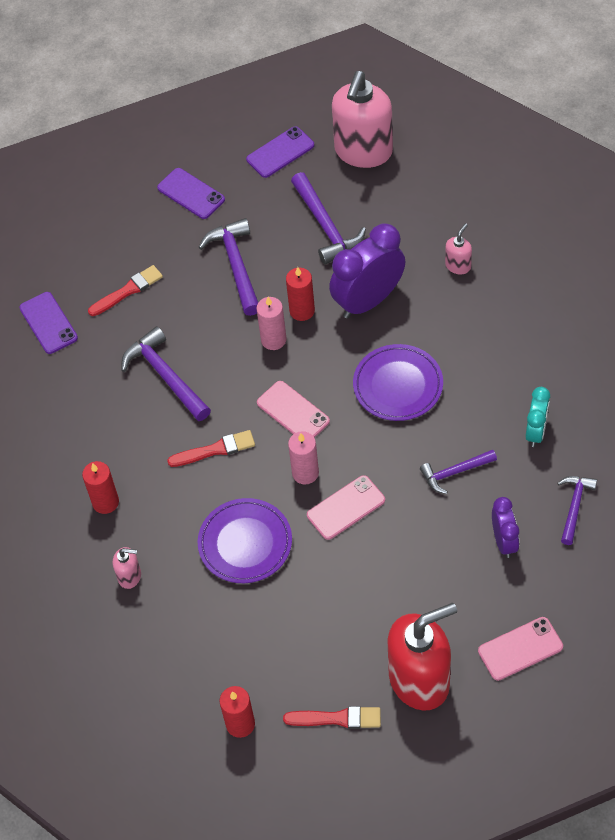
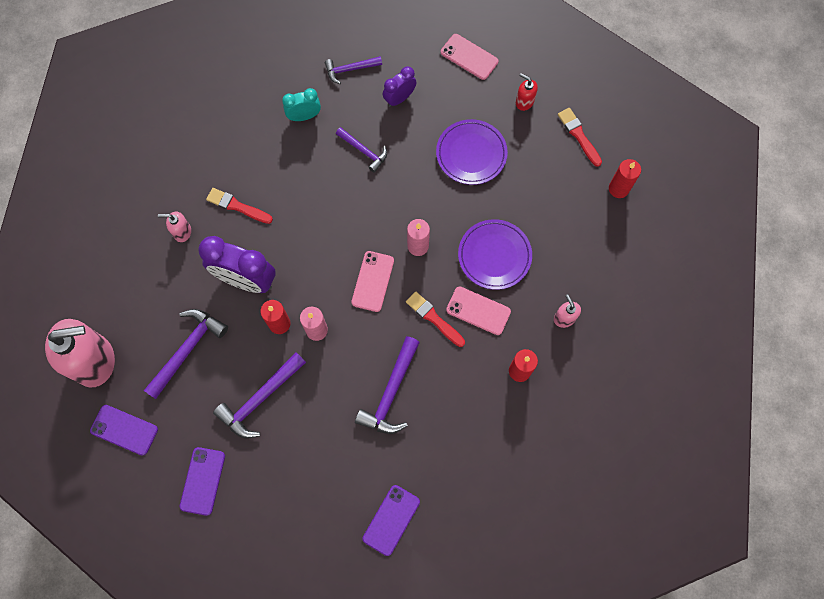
camera: 125 degrees left, 15 degrees up
red brush [88,265,163,316] -> red brush moved to [206,188,273,224]
pink phone [307,475,385,540] -> pink phone moved to [446,286,511,335]
purple plate [353,344,443,421] -> purple plate moved to [436,119,508,185]
red soap dispenser [388,603,457,711] -> red soap dispenser [516,73,538,111], size x0.44

